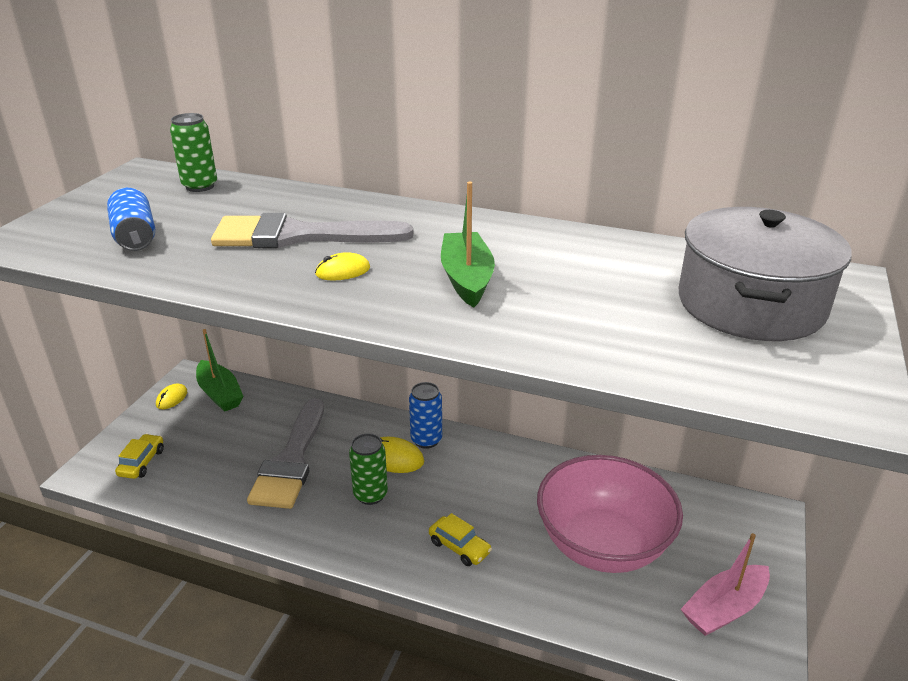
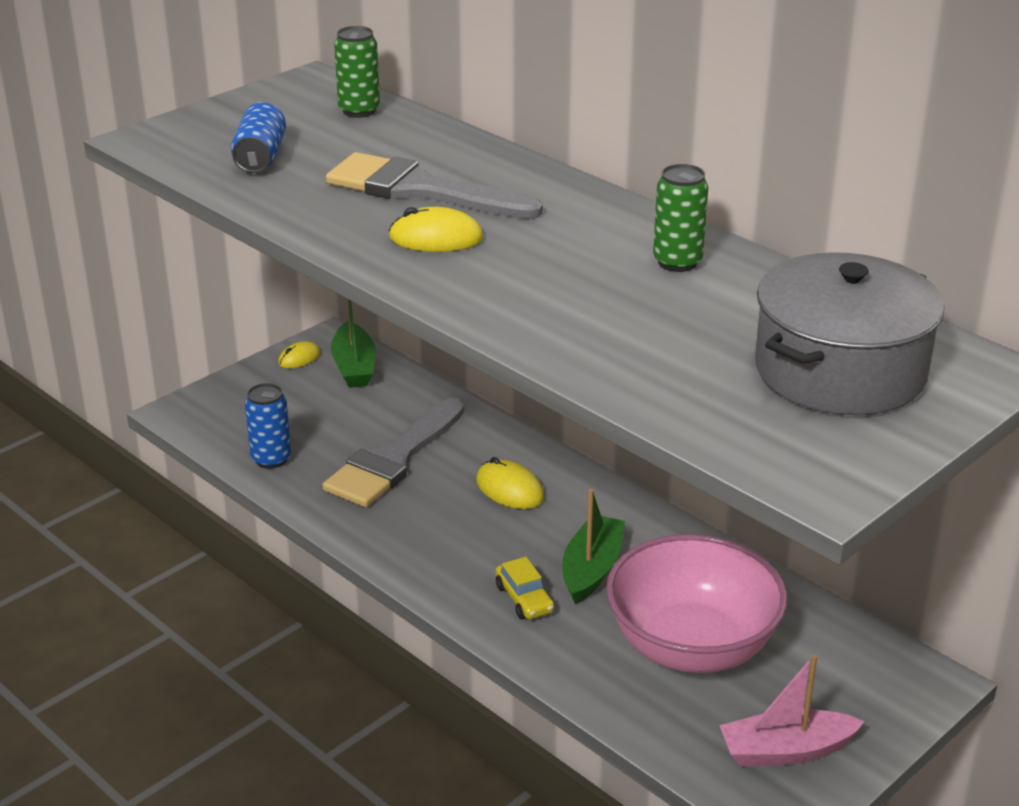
camera: 25 degrees right, 0 degrees up
yellow car [115,434,164,479] -> none
yellow mouse [315,252,370,280] -> yellow mouse [389,207,483,252], size x1.52
green can [349,433,388,505] -> green can moved to [653,164,708,272]
blue can [409,382,442,449] -> blue can moved to [245,383,291,469]
green boat [441,182,495,308] -> green boat moved to [562,489,625,604]

